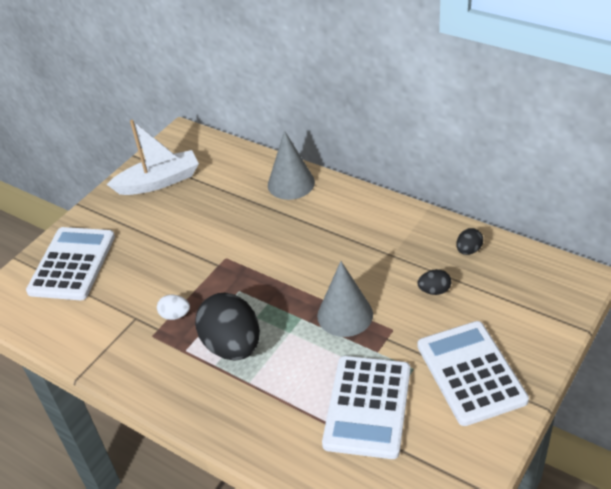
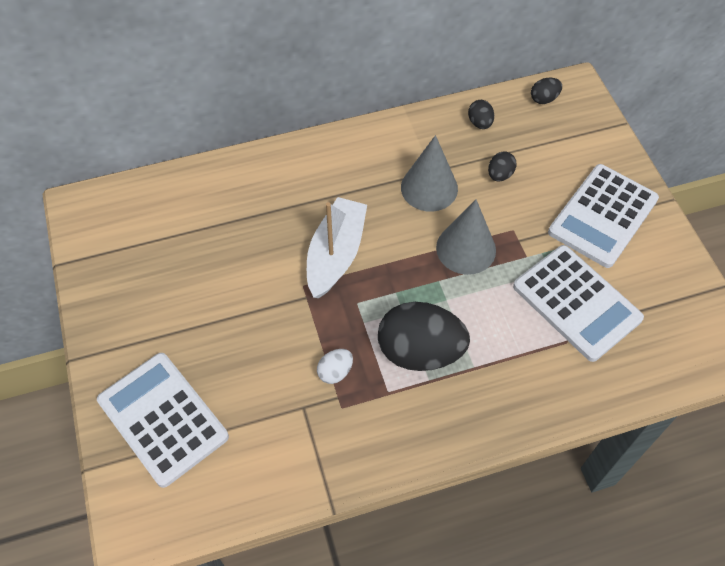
camera: 55 degrees left, 15 degrees up
white boat [107,120,199,195] -> white boat moved to [307,197,367,298]
grey cone [268,130,315,200] -> grey cone moved to [401,135,458,211]
white calculator [418,321,529,426] -> white calculator turned 75 degrees counterclockwise [548,164,659,268]
none -> black egg [531,78,562,104]

